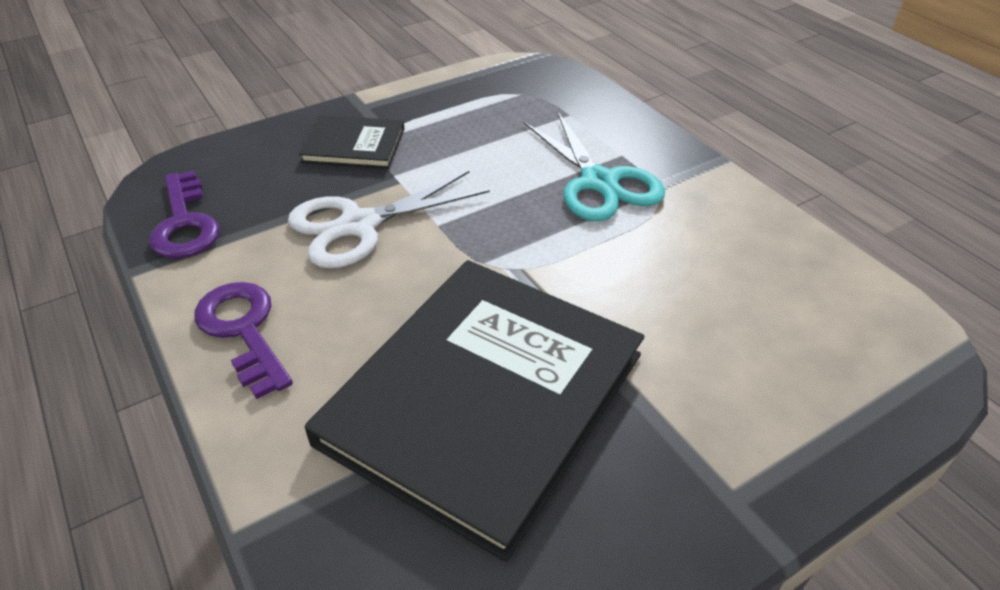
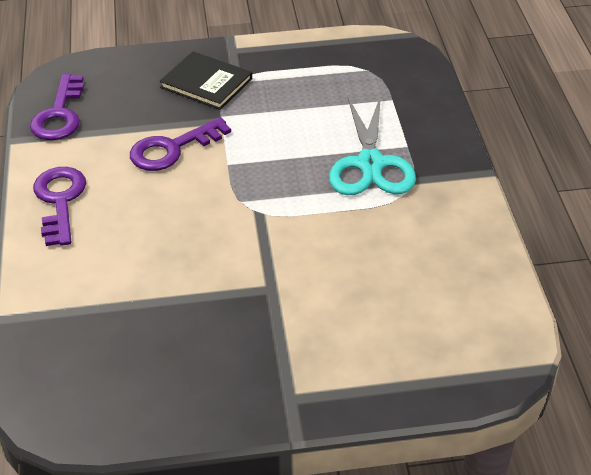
camera: 25 degrees right, 0 degrees up
white scissors [288,171,490,268] -> purple key [130,117,231,171]
black book [305,260,644,562] -> none

